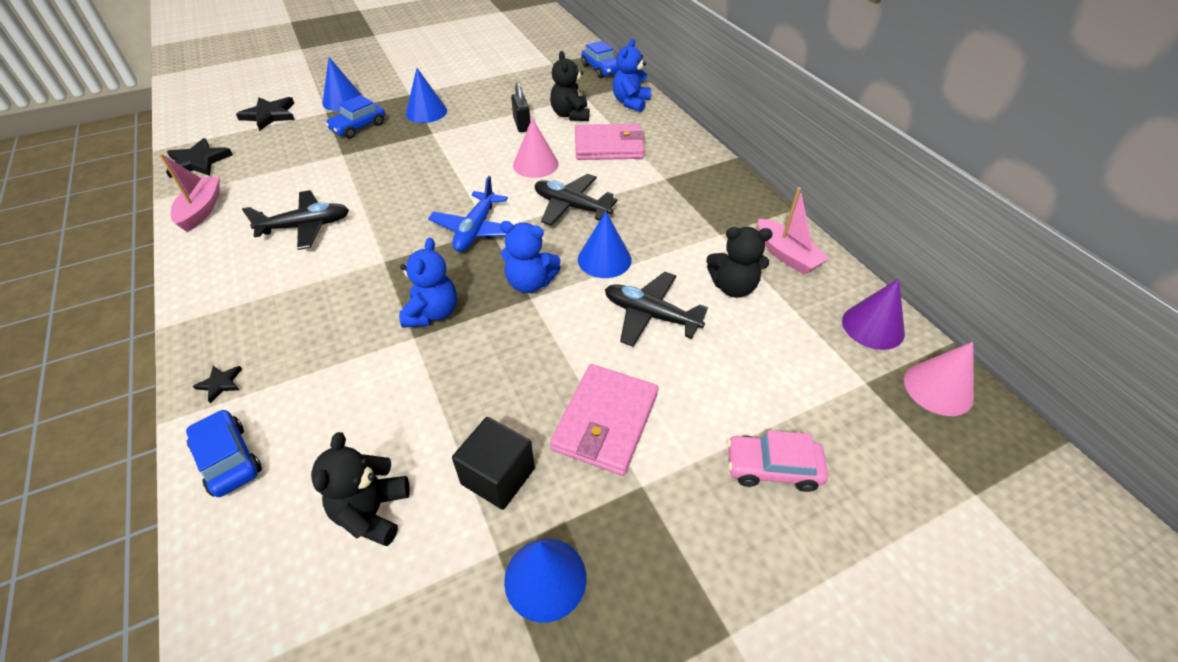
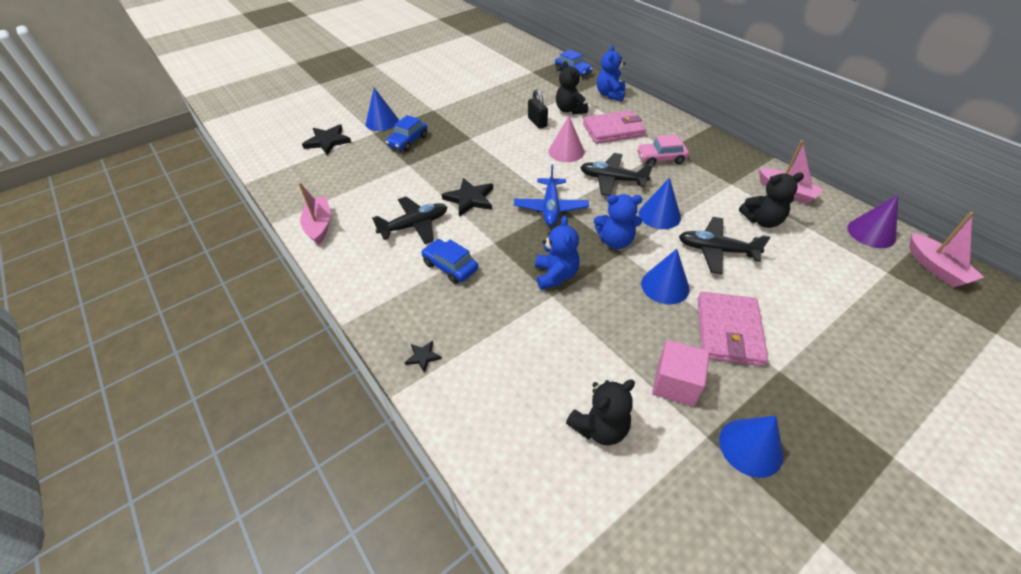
camera: 10 degrees left, 0 degrees up
black star [166,138,233,178] -> black star moved to [442,178,493,217]
blue car [186,409,262,497] -> blue car moved to [421,239,478,284]
black teddy bear [311,432,410,546] -> black teddy bear turned 120 degrees counterclockwise [566,380,635,445]
blue cone [406,68,447,123] -> blue cone moved to [641,249,690,304]
black cube [452,417,535,510] -> pink cube [652,340,710,406]
pink car [727,430,828,492] -> pink car moved to [637,135,689,166]
pink cone [904,342,974,416] -> pink boat [909,212,984,287]

